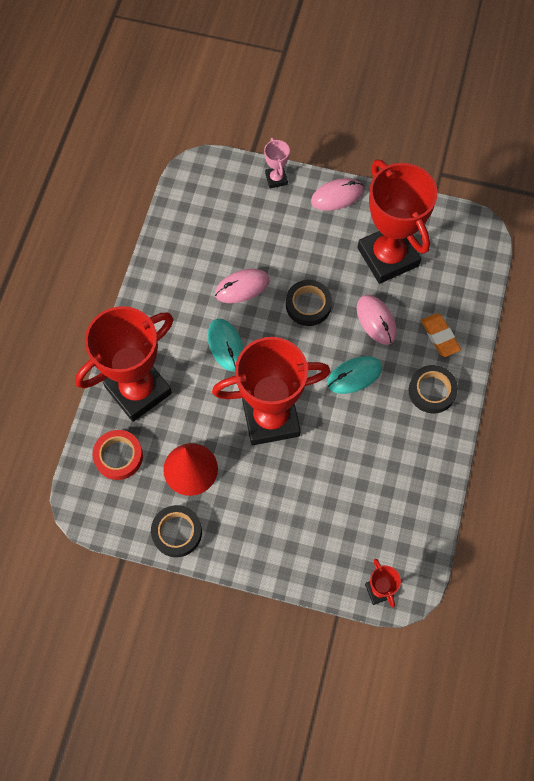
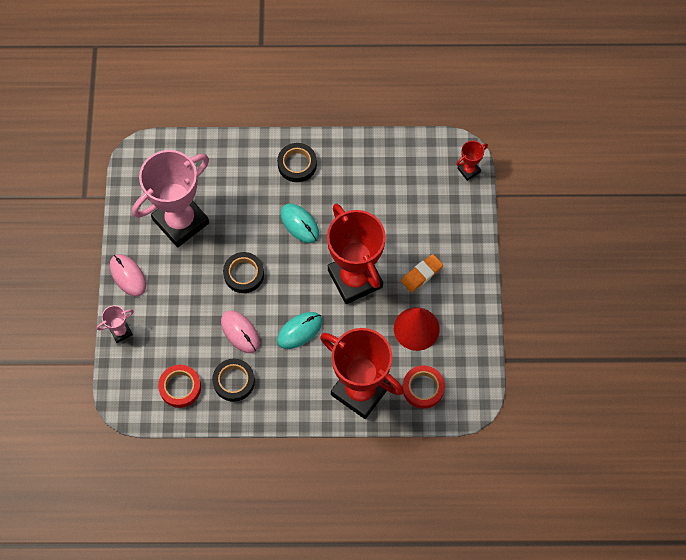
camera: 105 degrees left, 0 degrees up
black tape [151,505,202,557] -> black tape moved to [212,359,255,402]
pink mouse [357,295,397,345] -> none
red trophy [358,159,438,284] -> pink trophy [132,150,209,247]
orange eraser [421,313,461,357] -> orange eraser moved to [401,254,443,293]
none -> red tape [158,365,201,408]

